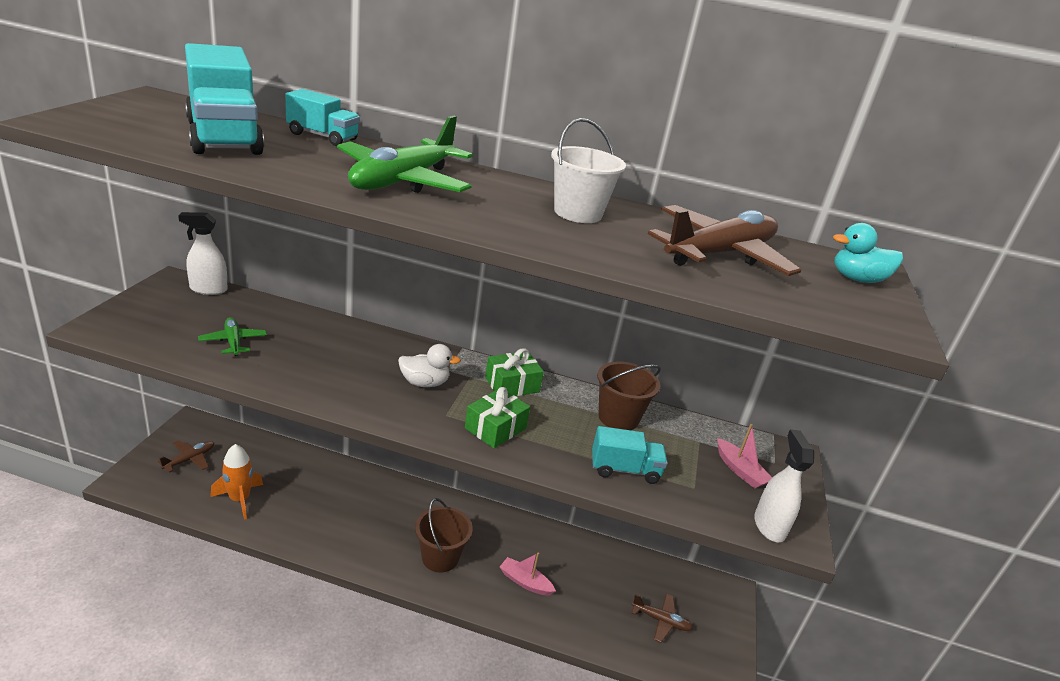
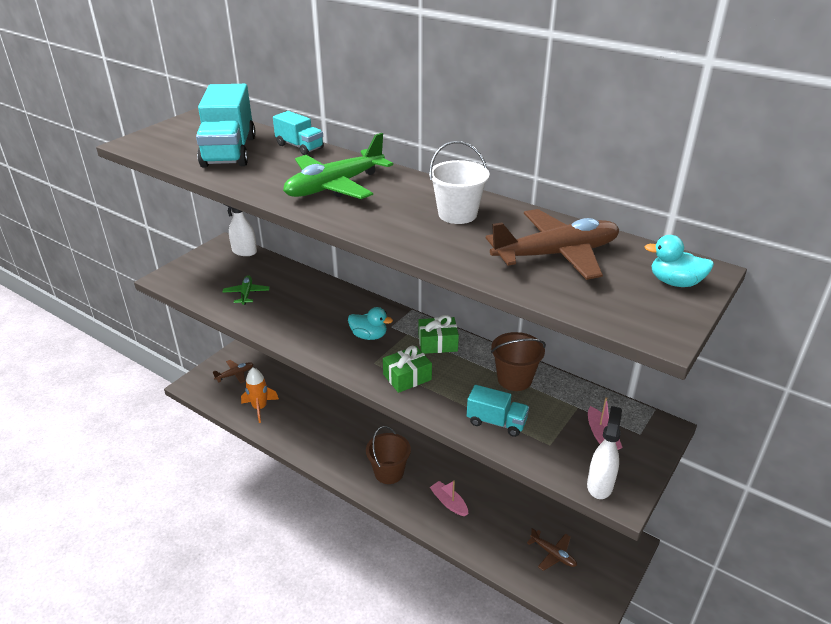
camera: 25 degrees right, 5 degrees up
white duck [398,344,461,387] -> turquoise duck [348,307,393,340]

